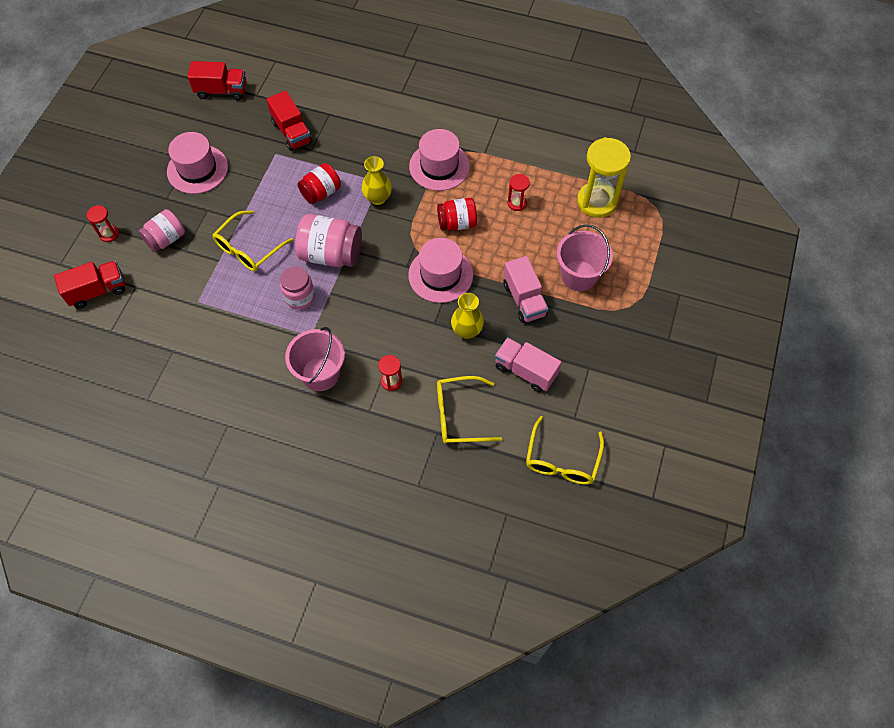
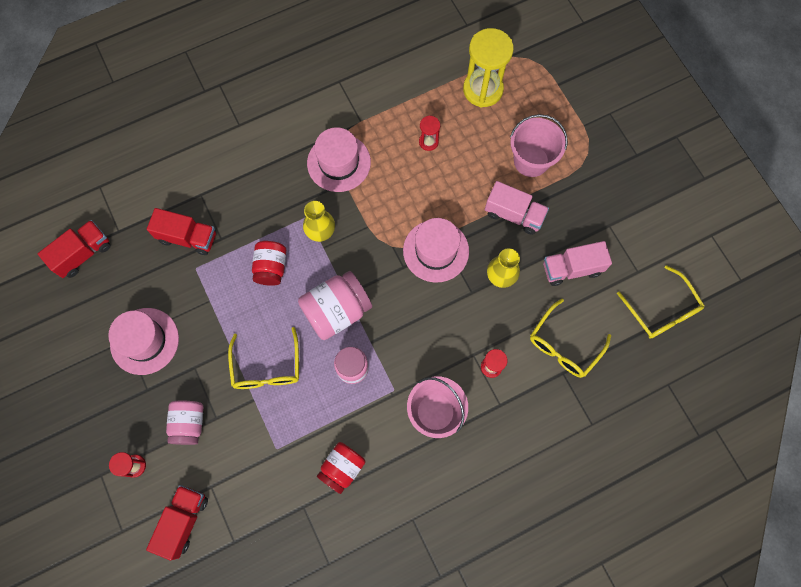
camera: 45 degrees left, 10 degrees up
red jar [437,198,477,231] -> red jar moved to [317,442,365,494]

